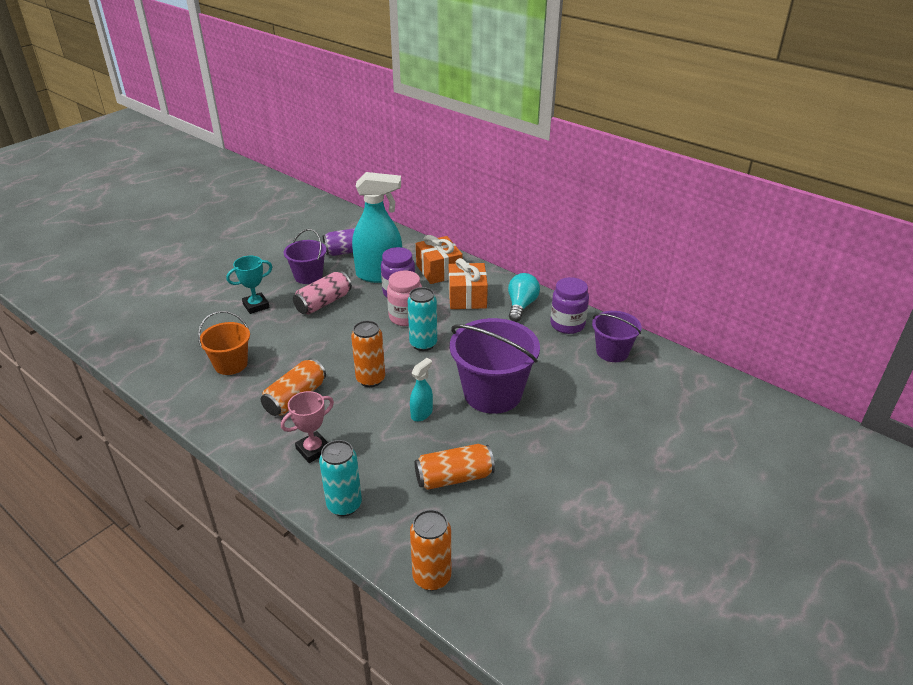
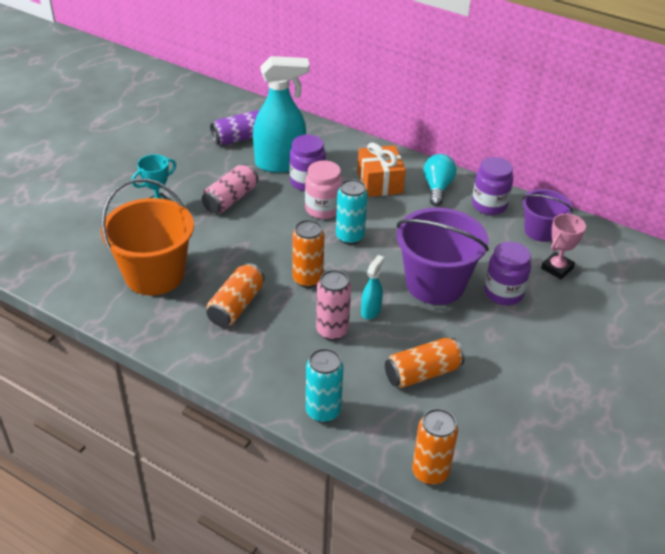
camera: 10 degrees left, 5 degrees up
orange bucket [198,311,250,375] -> orange bucket [101,178,194,295], size x1.70
pink trophy [281,391,334,463] -> pink trophy moved to [541,214,586,279]
purple bucket [283,229,327,284] -> none
orange gift [416,235,462,284] -> none
none -> pink can [316,270,351,341]
none -> purple jar [484,241,531,305]

